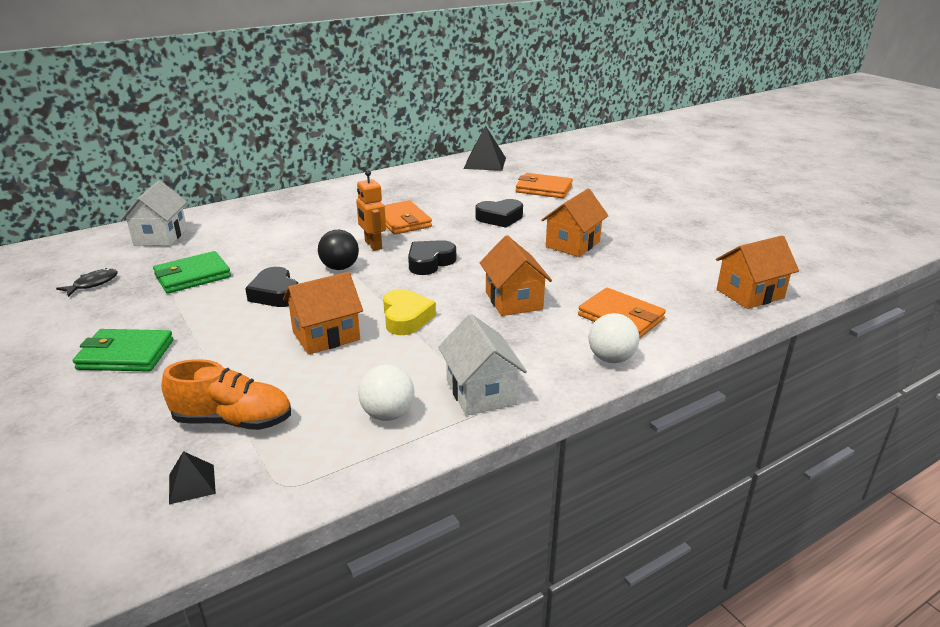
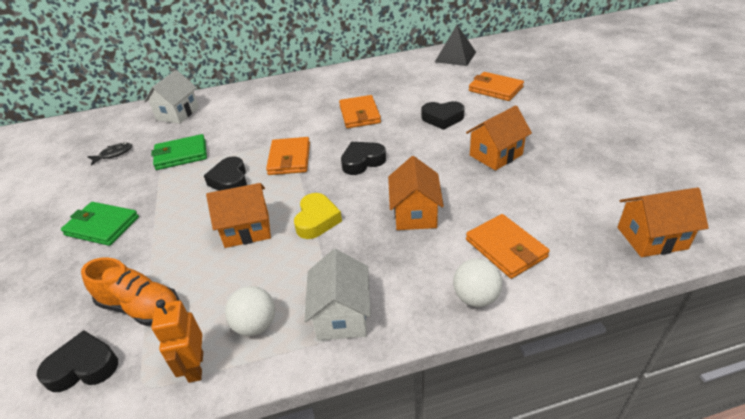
camera: 20 degrees right, 10 degrees up
black pyramid [169,451,216,504] -> black heart [36,330,118,392]
black ball [318,230,359,270] -> orange wallet [266,137,310,175]
orange robot [356,170,386,251] -> orange robot moved to [151,299,203,383]

